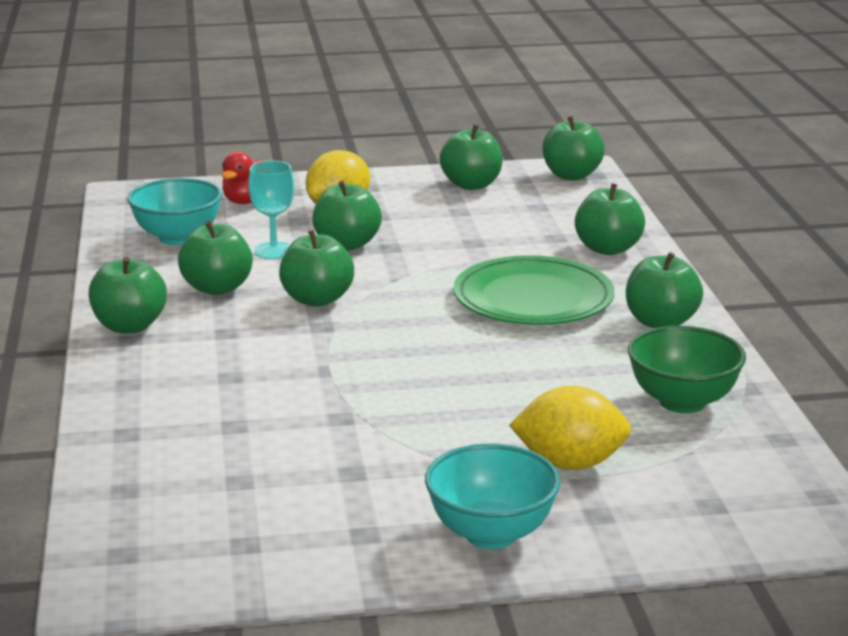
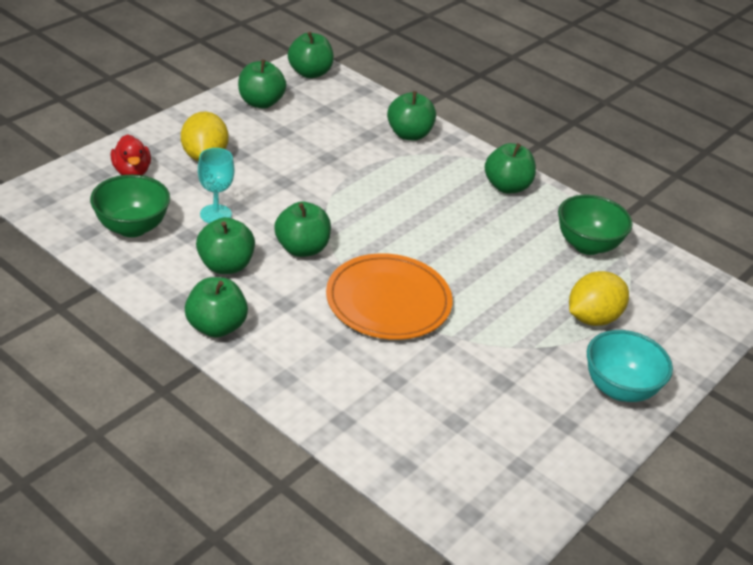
camera: 45 degrees left, 15 degrees up
turquoise bowl [127,178,222,245] -> green bowl [90,175,170,237]
green apple [313,181,382,251] -> none
green plate [453,255,615,325] -> none
none -> orange plate [326,253,453,340]

